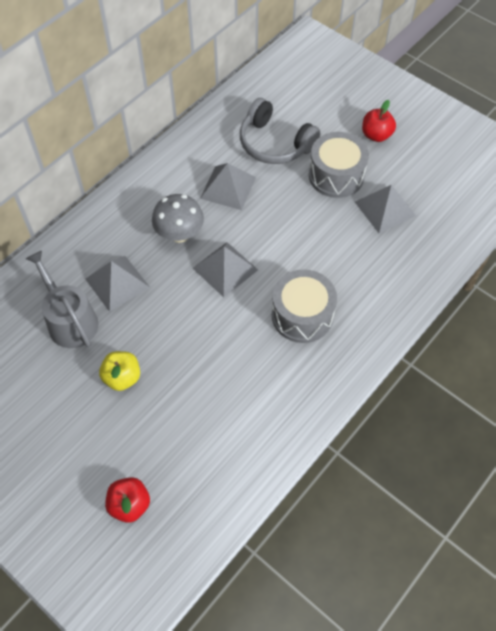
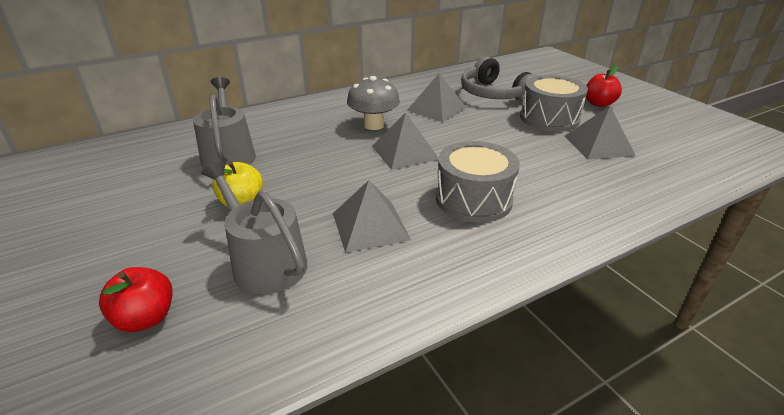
camera: 20 degrees right, 25 degrees down
grey pyramid [85,256,150,312] -> grey pyramid moved to [333,180,411,253]
none -> grey watering can [201,161,307,294]

